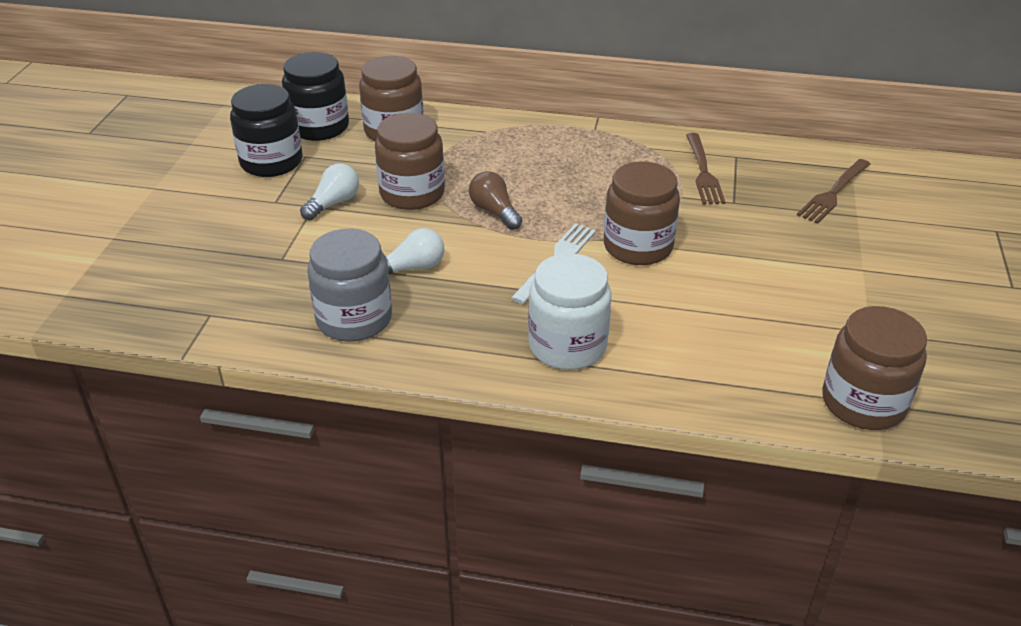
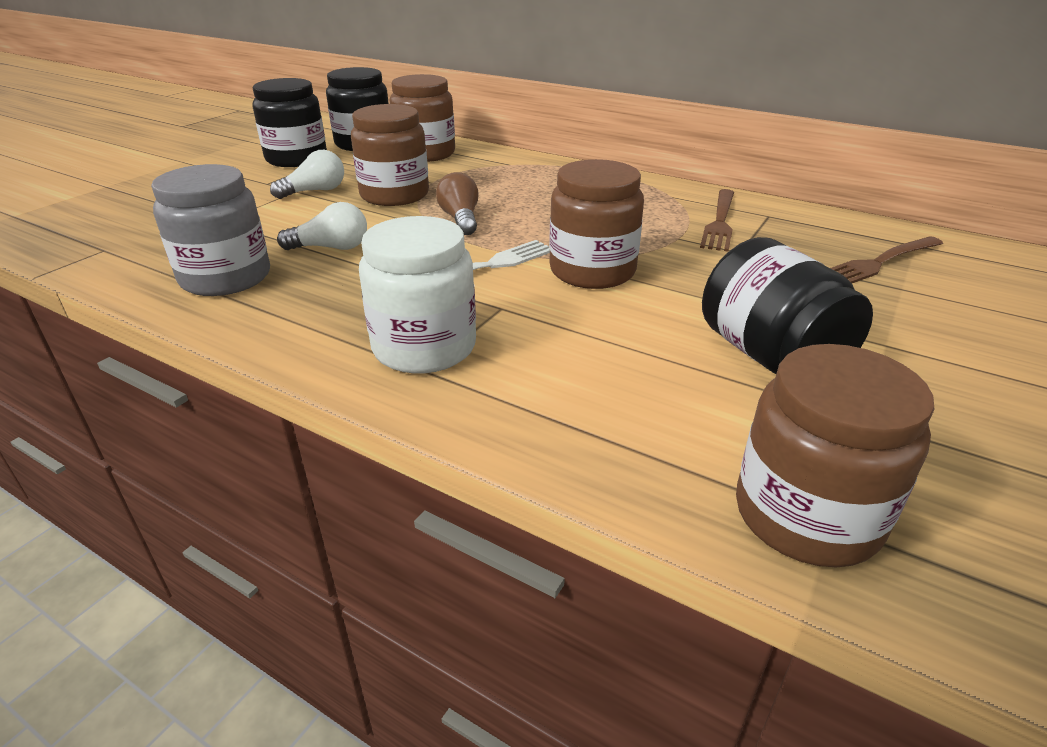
camera: 20 degrees right, 5 degrees down
none -> black jar [702,237,873,374]

